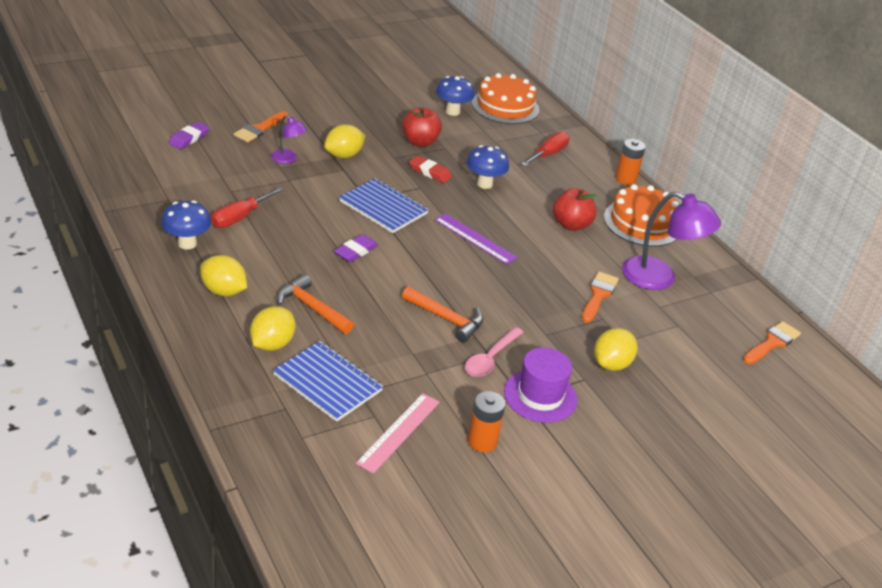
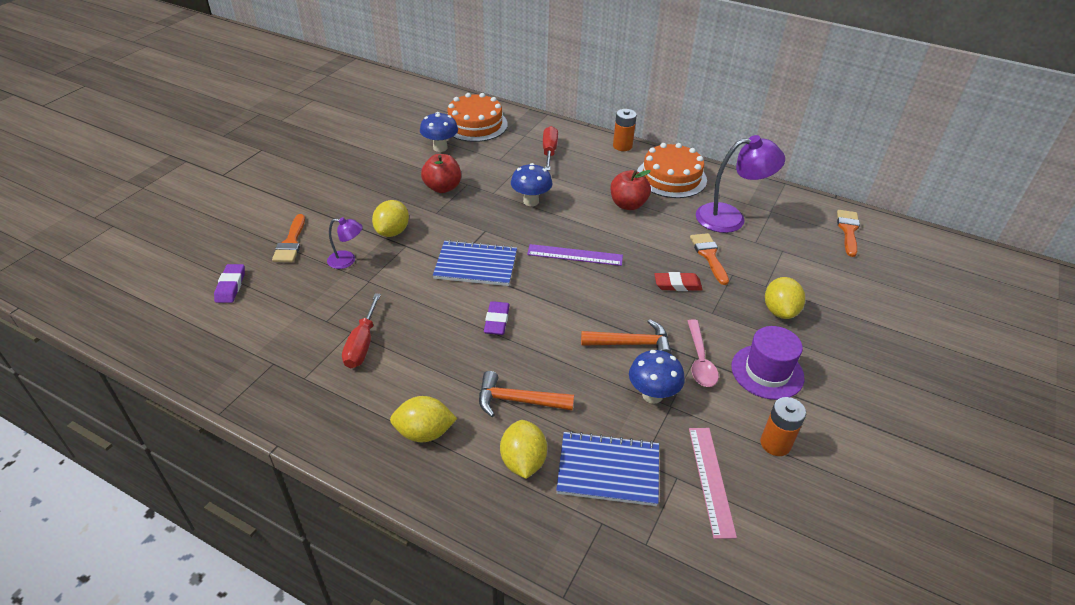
camera: 30 degrees left, 5 degrees up
blue mushroom [161,201,211,250] -> blue mushroom moved to [629,350,685,404]
red eraser [409,156,452,183] -> red eraser moved to [654,272,703,291]

